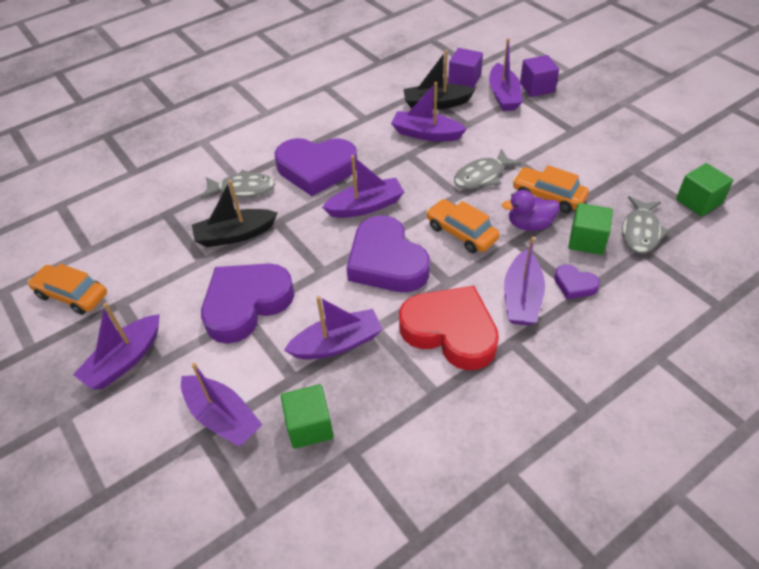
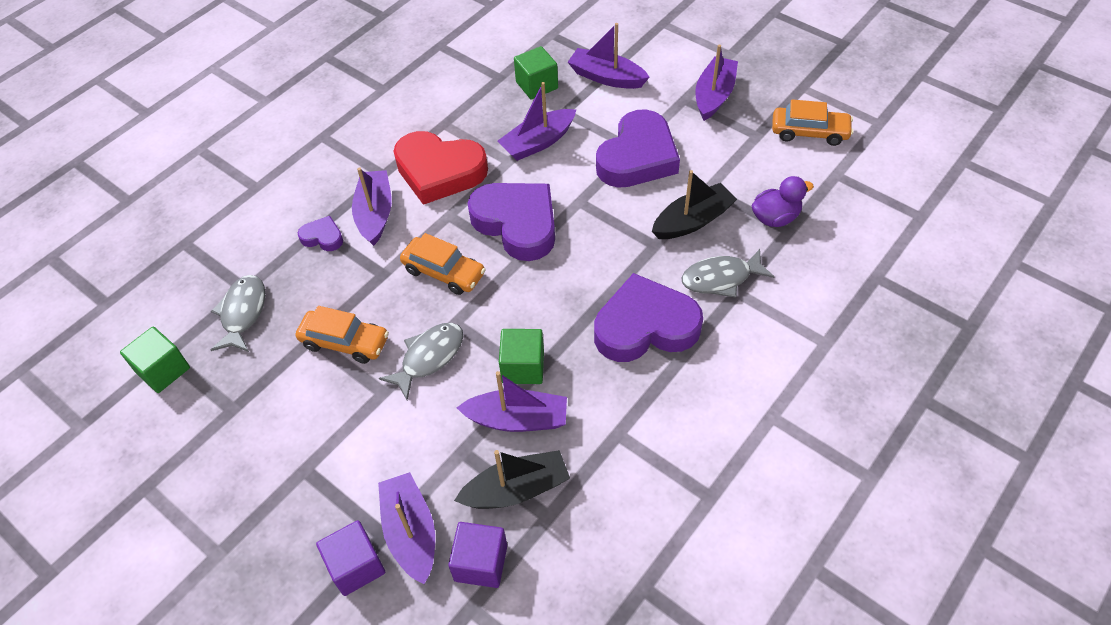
camera: 165 degrees right, 5 degrees up
purple boat [322,155,404,218] -> none
purple duck [502,190,560,231] -> purple duck moved to [752,176,814,227]
green cube [568,203,613,255] -> green cube moved to [499,329,544,384]

